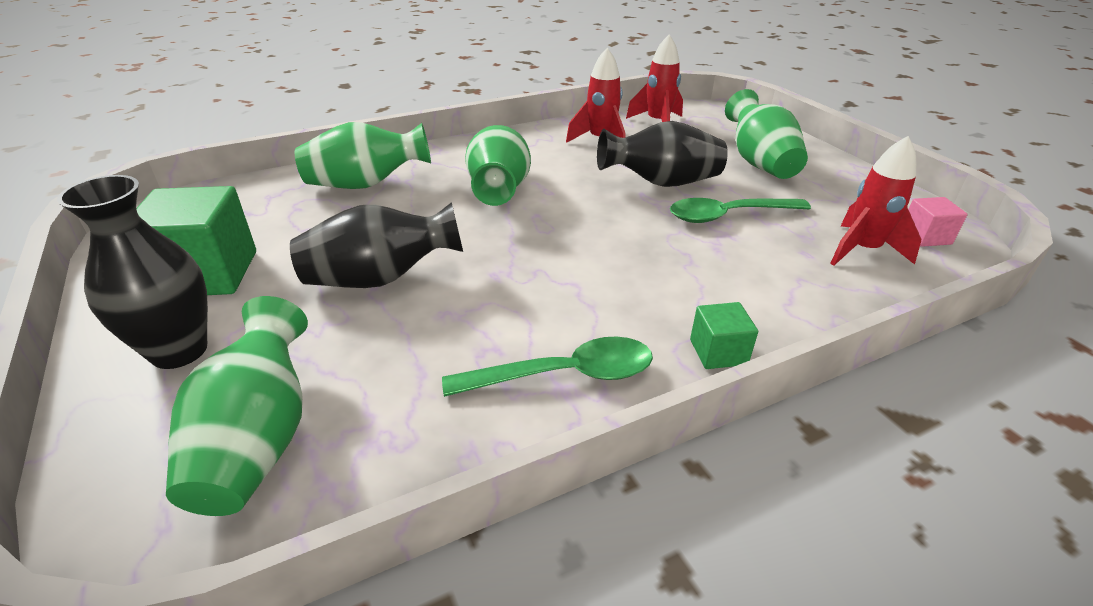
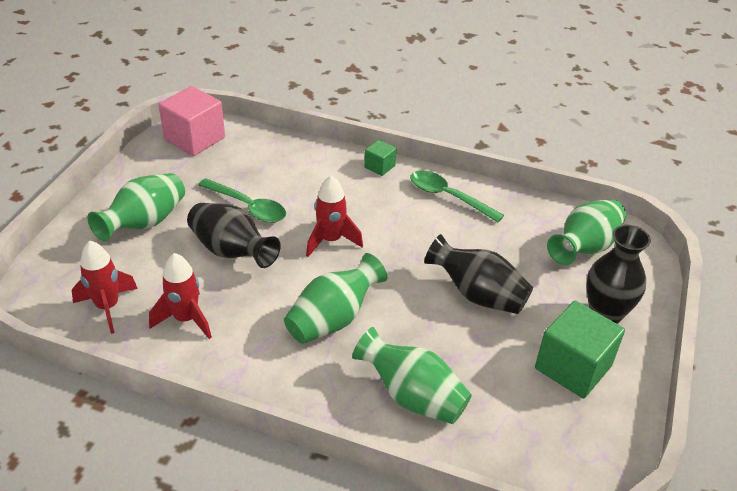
camera: 135 degrees left, 5 degrees up
red rocket [830,136,921,266] -> red rocket moved to [306,175,363,257]
pink cube [908,197,968,247] -> pink cube [159,86,225,156], size x1.99

